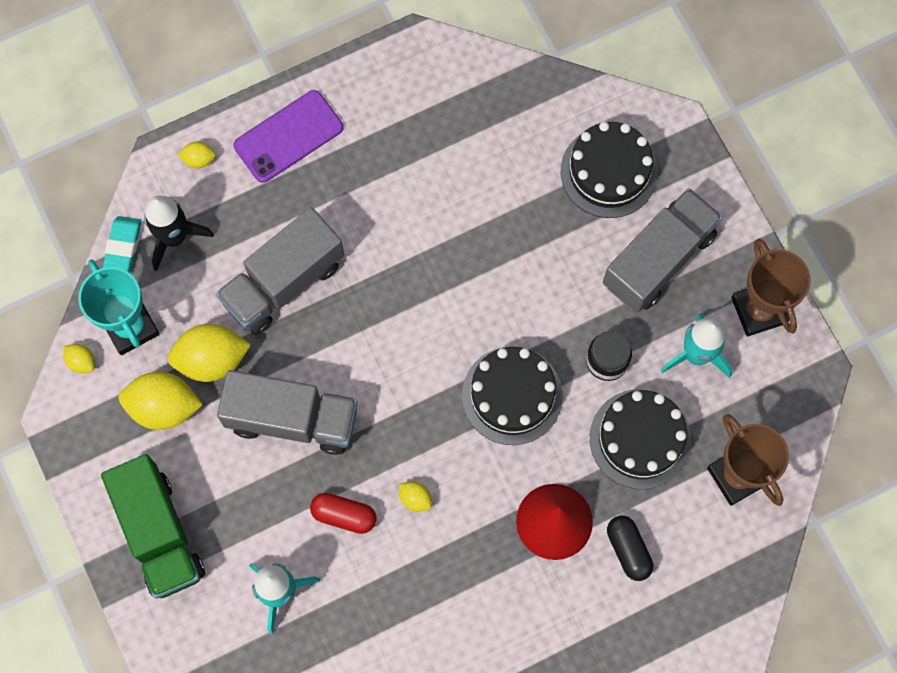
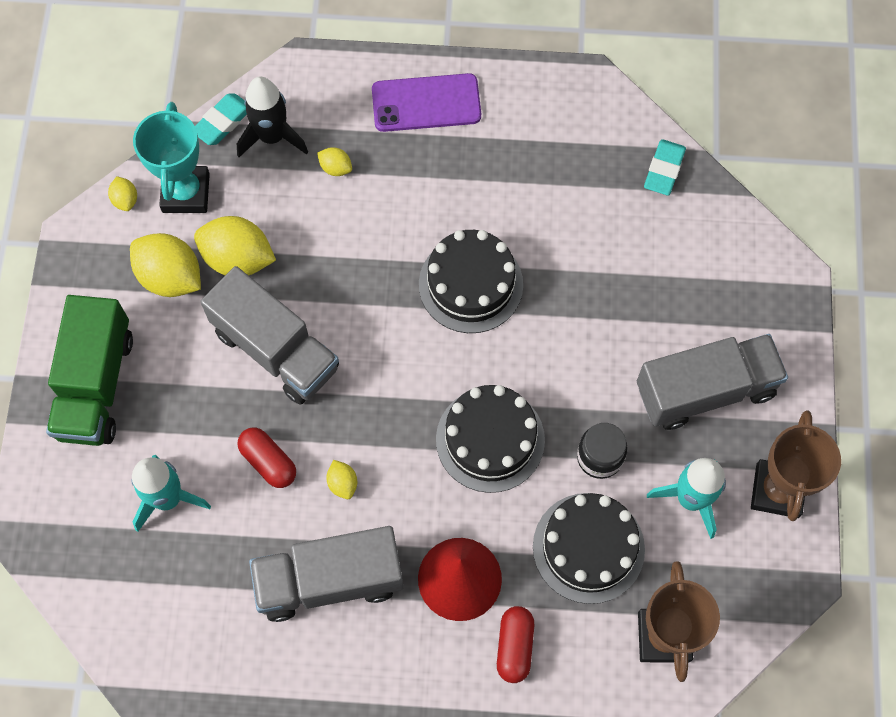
camera: 30 degrees right, 5 degrees down
yellow lemon [178,142,216,168] -> yellow lemon moved to [317,147,352,176]
grey truck [216,207,344,335] -> grey truck moved to [249,526,404,622]
black cake [561,122,658,218] -> black cake moved to [419,230,523,333]
black capsule [607,516,653,581] -> red capsule [497,606,534,683]
none -> turquoise eraser [644,139,686,196]

